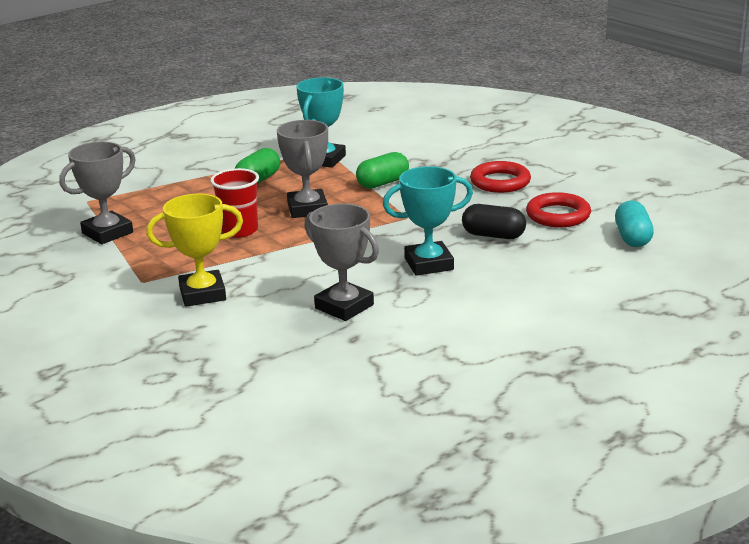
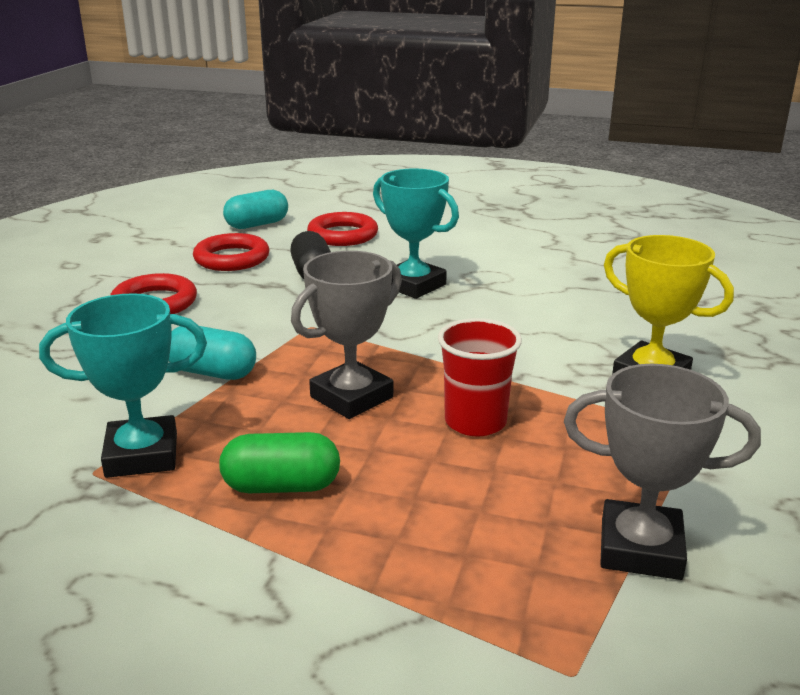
camera: 125 degrees left, 0 degrees up
grey trophy [304,204,379,321] -> none
green capsule [356,152,409,189] -> turquoise capsule [169,326,256,380]
none -> red ring [307,212,378,246]

